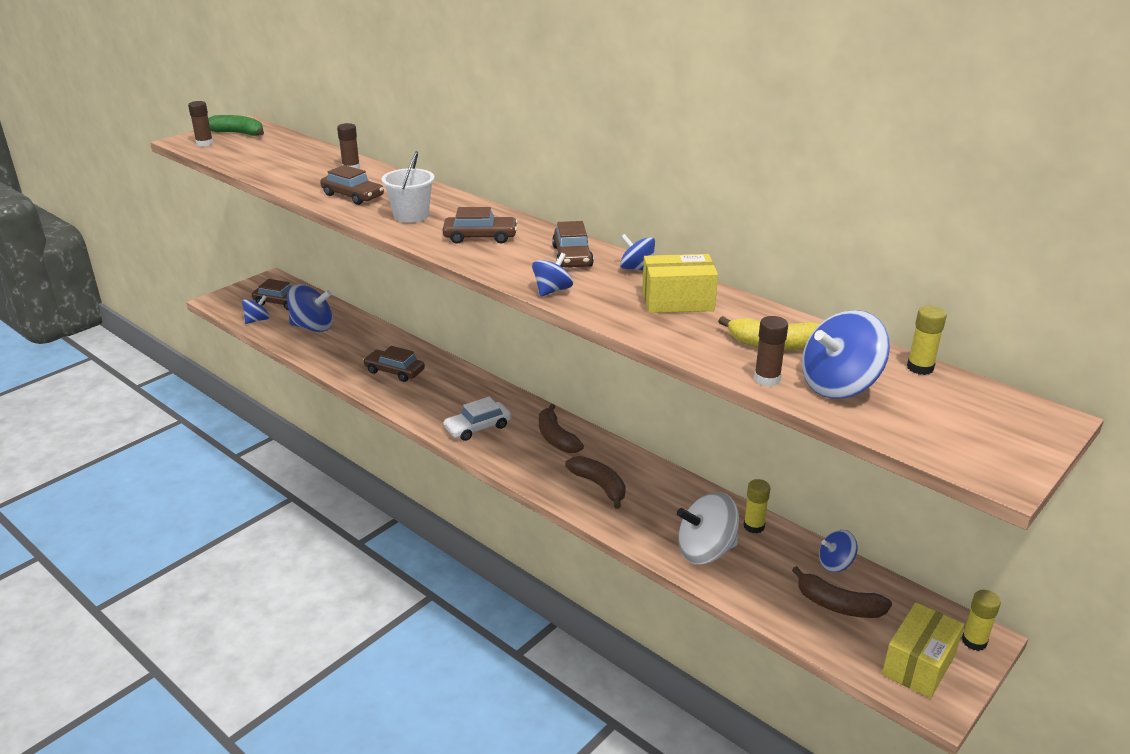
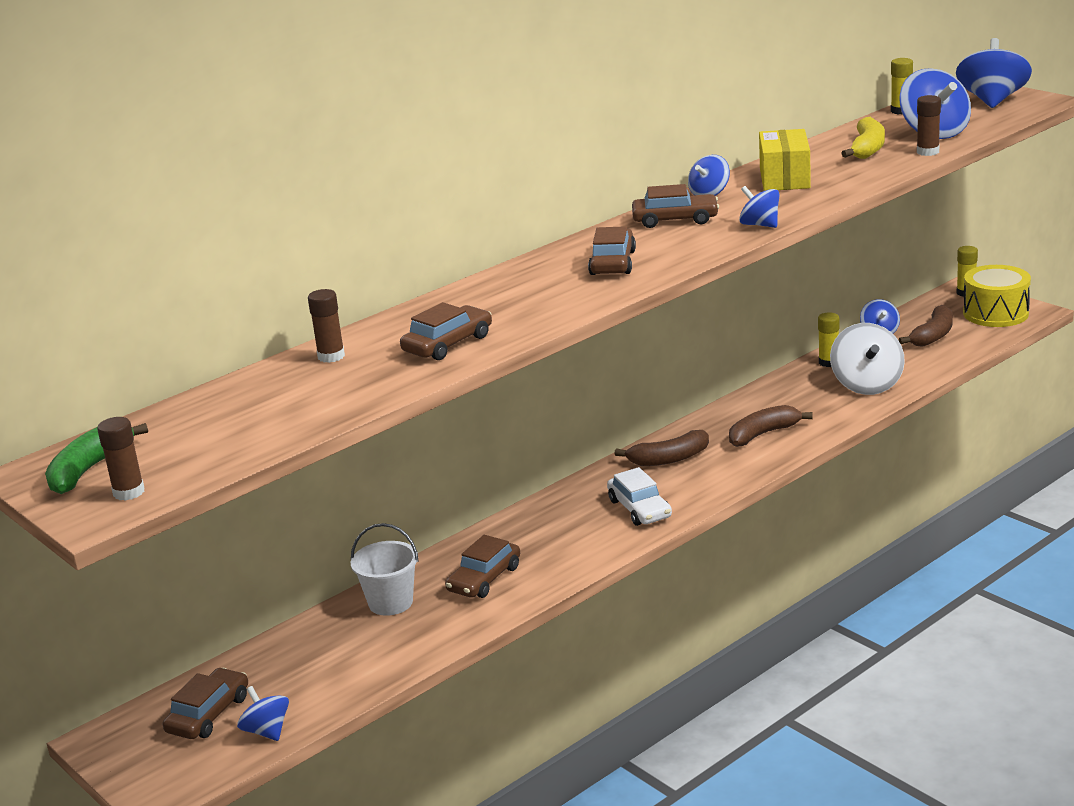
camera: 80 degrees left, 5 degrees down
blue spinning top [287,284,333,332] -> blue spinning top moved to [956,38,1032,108]
white bucket [382,151,435,223] -> white bucket moved to [351,523,419,616]
yellow box [882,602,964,698] -> yellow drum [963,265,1031,327]

